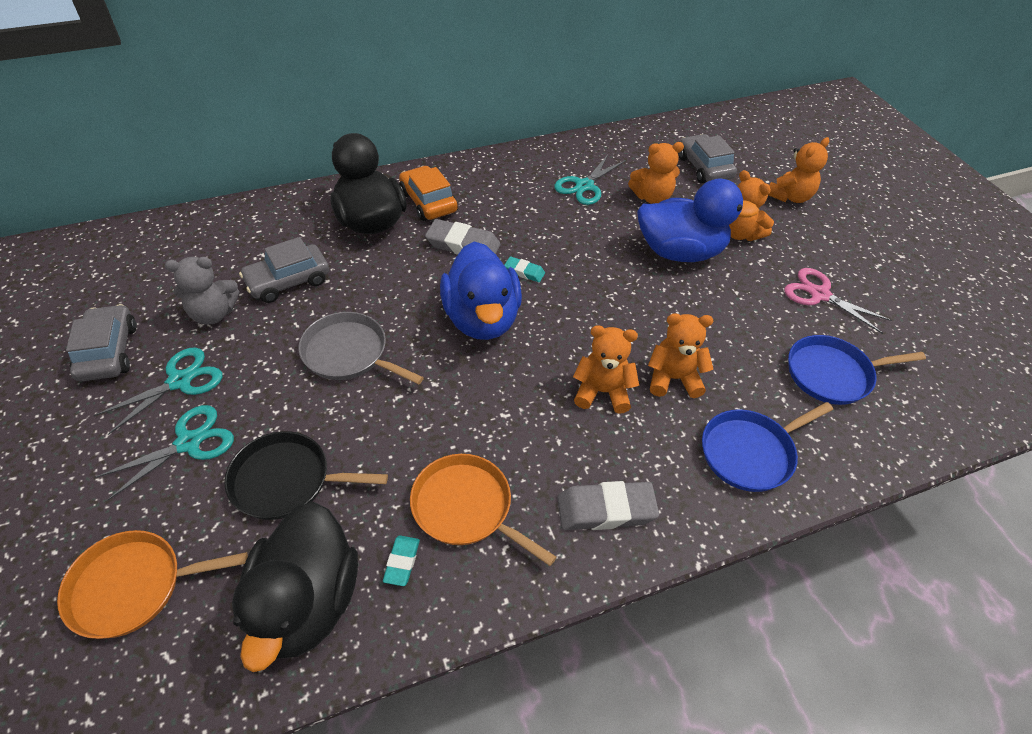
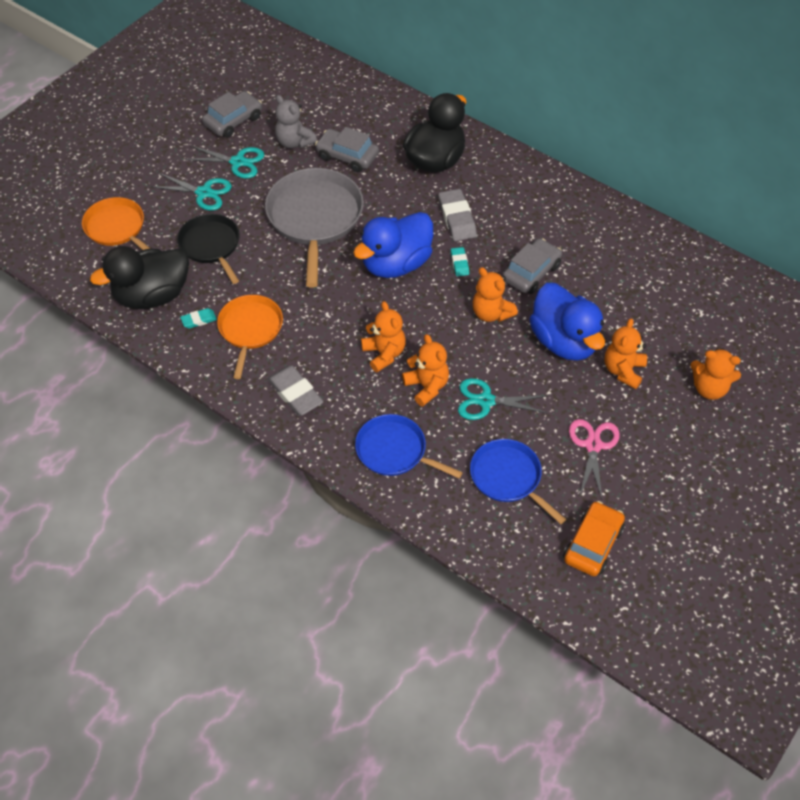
camera: 60 degrees right, 5 degrees up
grey pan [298,312,424,385] -> grey pan [265,168,364,287], size x1.61
orange car [399,166,458,221] -> orange car moved to [563,501,625,576]
turquoise scissors [554,155,626,205] -> turquoise scissors moved to [458,378,548,420]
orange teddy bear [628,142,684,204] -> orange teddy bear moved to [473,267,518,322]
grey car [678,134,737,183] -> grey car moved to [503,238,562,294]

